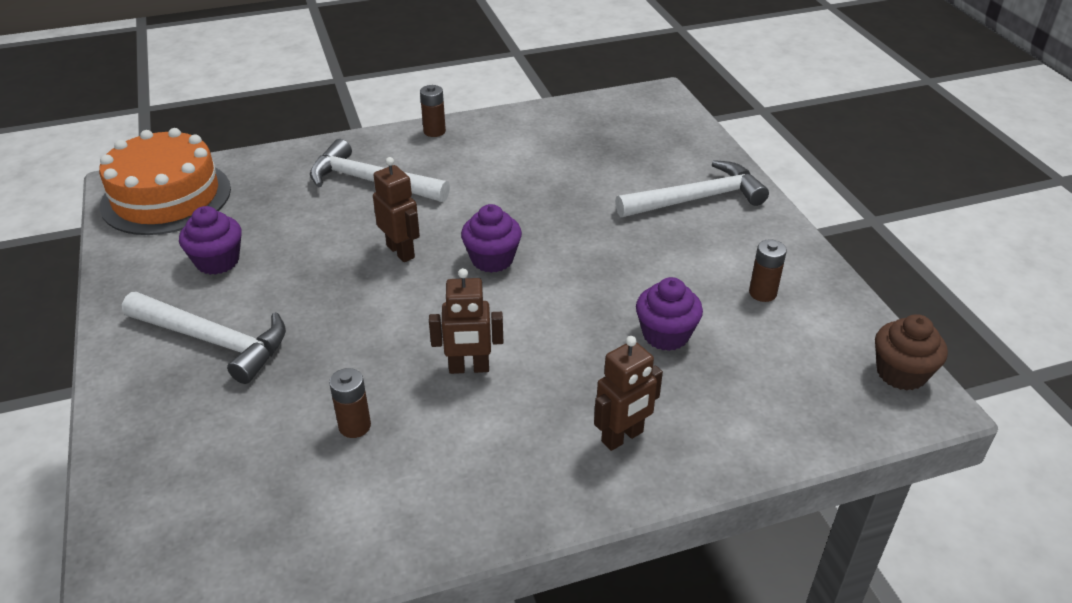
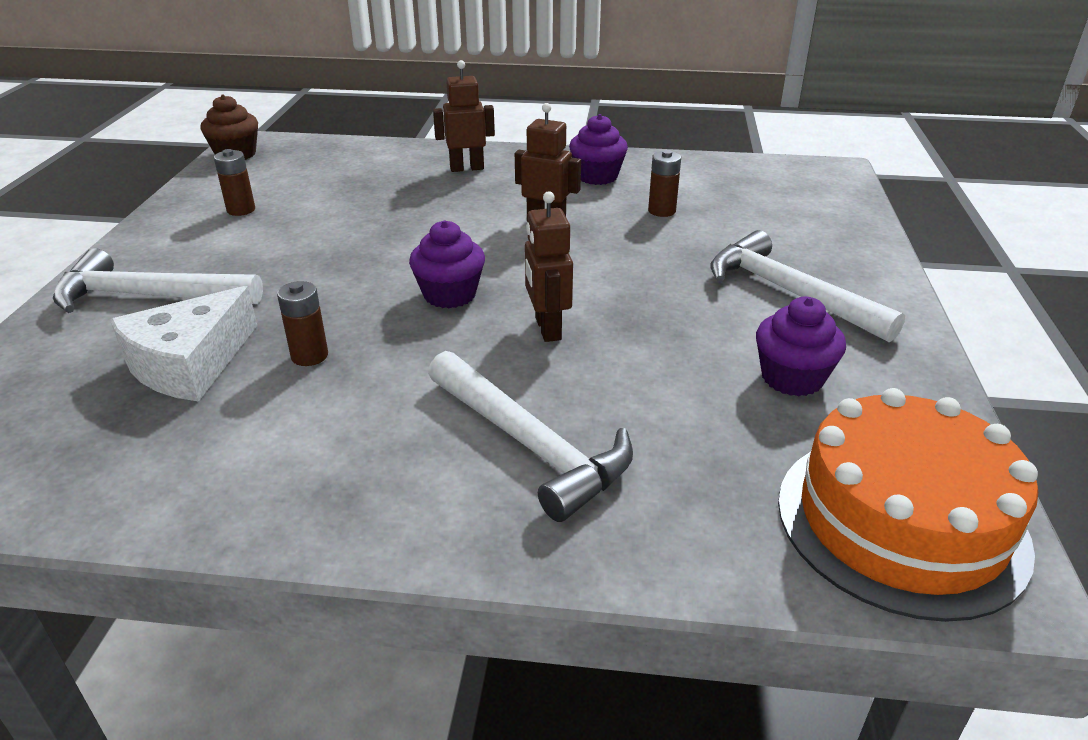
camera: 155 degrees left, 5 degrees down
brown battery [420,85,446,137] -> brown battery moved to [277,281,328,366]
purple cupcake [636,277,703,351] -> purple cupcake moved to [569,114,628,185]
none -> white cheese [110,286,257,402]

